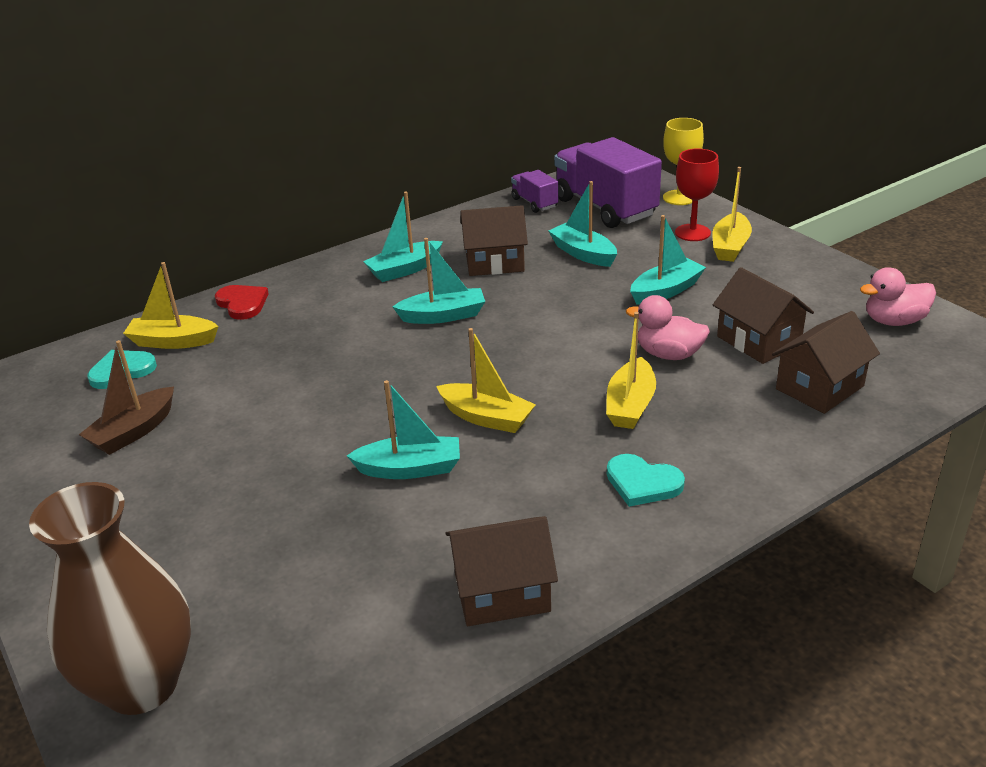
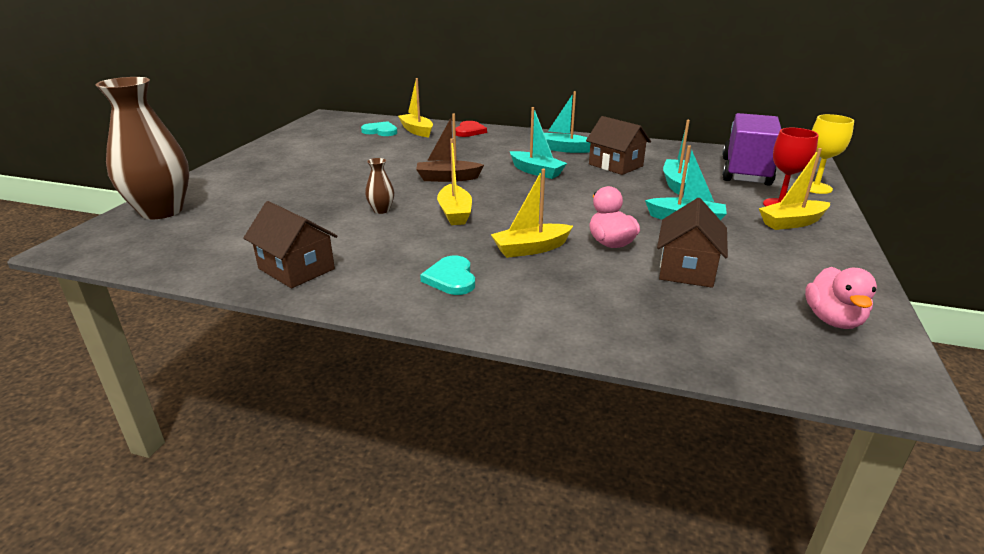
camera: 50 degrees right, 5 degrees down
brown boat [79,340,174,455] -> brown boat moved to [416,113,484,182]
turquoise boat [347,380,460,479] -> brown vase [365,158,394,214]
purple truck [511,170,558,213] -> none
brown house [772,311,880,414] -> none
pink duck [860,267,936,326] -> pink duck turned 120 degrees counterclockwise [805,267,877,329]

